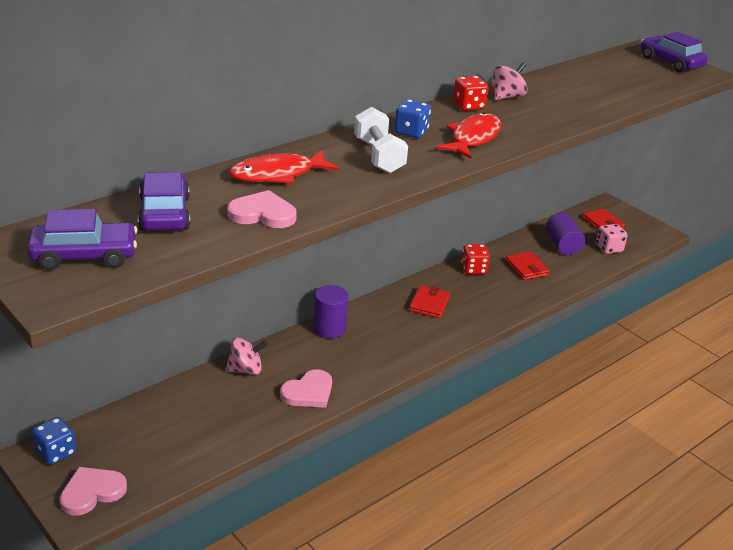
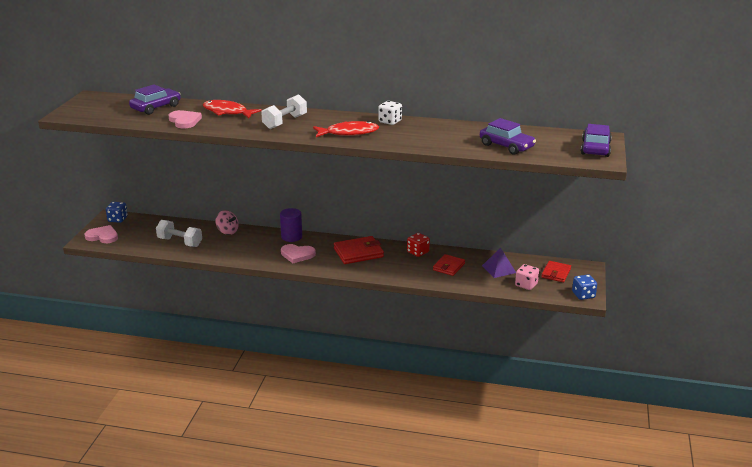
camera: 55 degrees right, 5 degrees down
purple car [27,209,137,270] -> purple car moved to [480,118,536,155]
pink heart [280,369,332,408] -> pink heart moved to [281,244,316,263]
blue dice [394,99,431,138] -> blue dice moved to [572,275,597,300]
red wallet [409,285,450,318] -> red wallet [334,236,384,264], size x1.53
red dice [453,76,489,111] -> white dice [378,101,402,125]
pink spinning top [493,62,528,100] -> none
purple cylinder [546,213,585,255] -> purple pyramid [482,248,516,278]
none -> white dumbbell [156,220,202,247]

